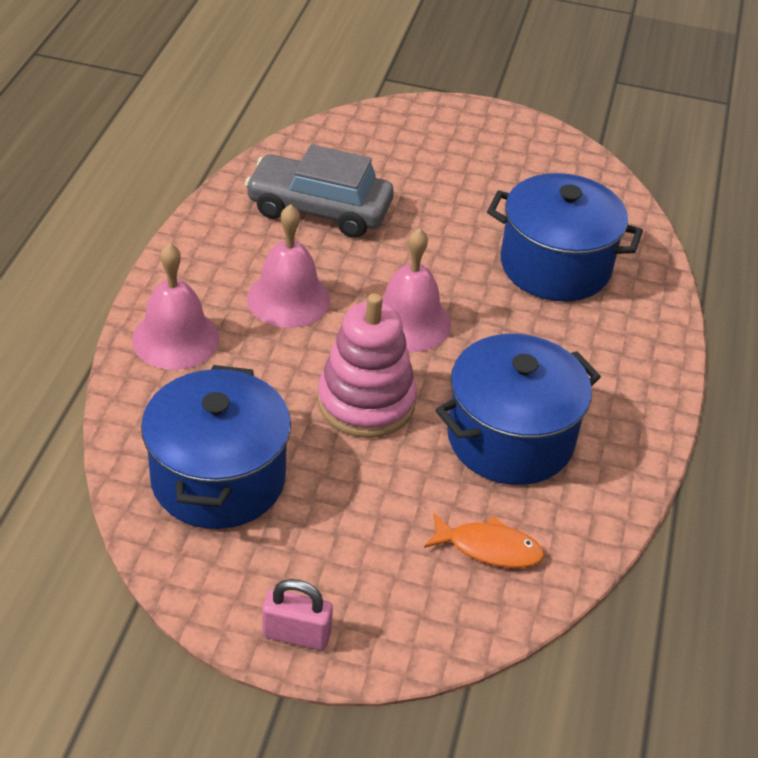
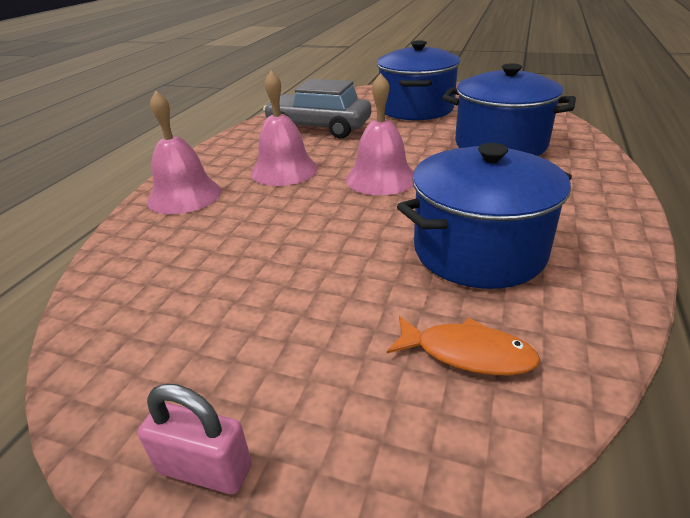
camera: 10 degrees right, 10 degrees down
blue pot [141,365,291,529] -> blue pot moved to [377,40,461,120]
pink stacking toy [317,293,417,438] -> none

